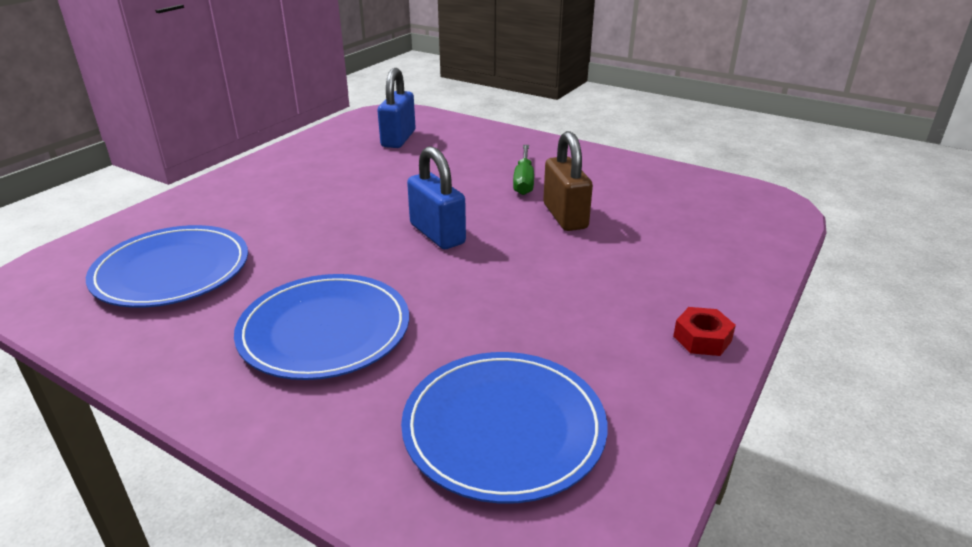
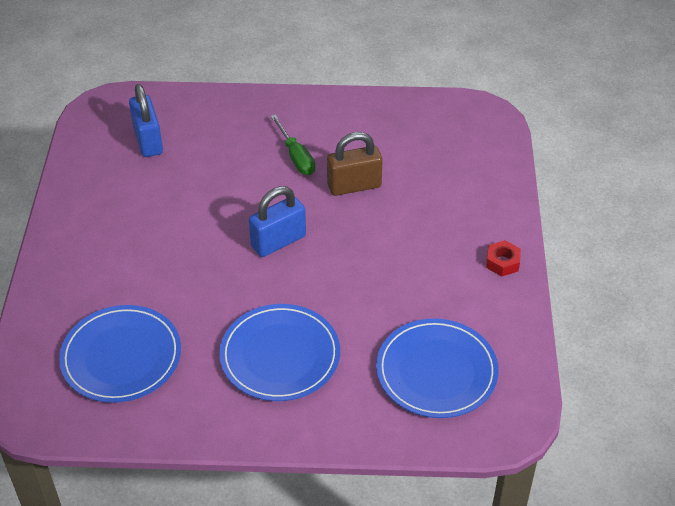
camera: 30 degrees left, 15 degrees up
blue padlock [407,146,466,249] -> blue padlock turned 60 degrees counterclockwise [249,186,306,257]
brown padlock [543,131,593,231] -> brown padlock turned 60 degrees counterclockwise [327,132,383,196]

